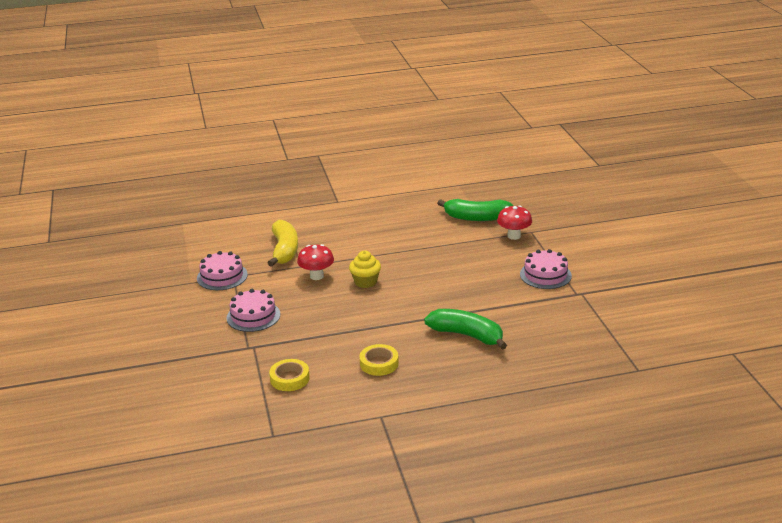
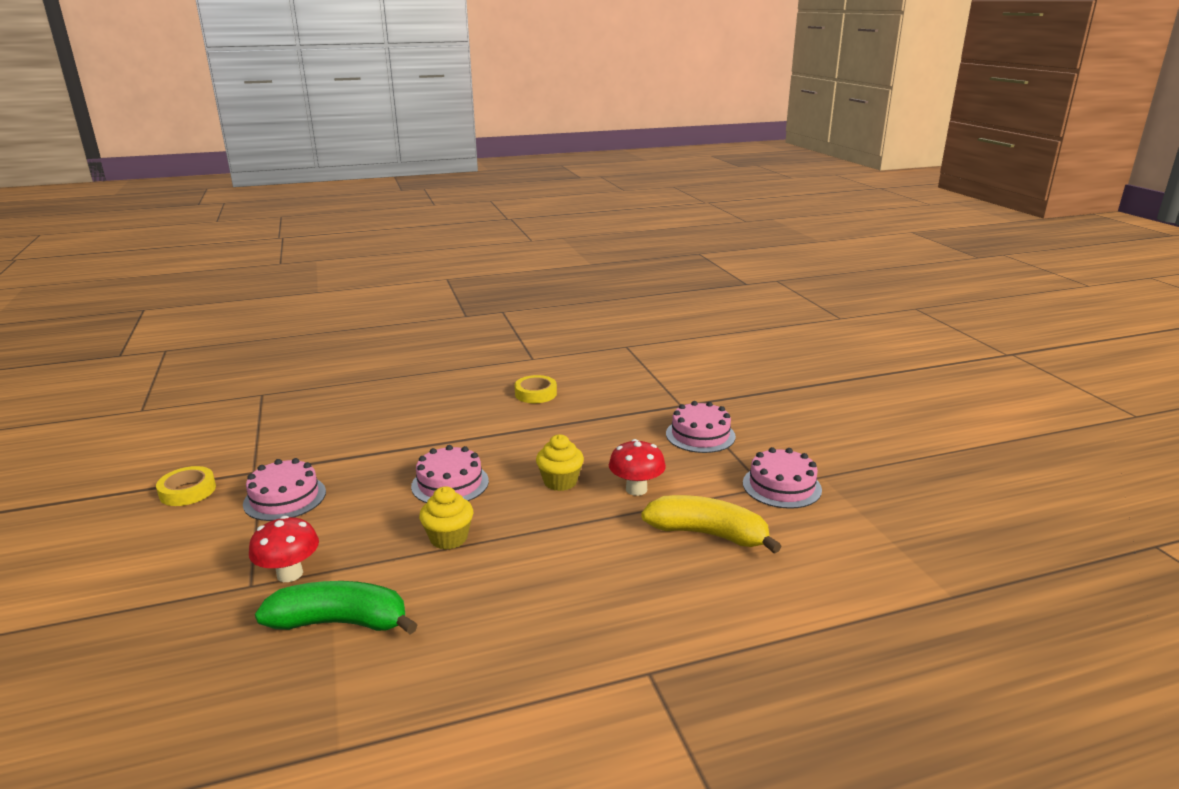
camera: 175 degrees right, 5 degrees down
yellow banana [268,220,298,267] -> yellow banana turned 120 degrees clockwise [641,495,781,554]
yellow tape [269,359,310,391] -> yellow tape moved to [156,466,216,506]
green banana [424,309,507,350] -> none
none -> pink cake [411,445,489,503]
none -> yellow cupcake [419,486,473,550]

